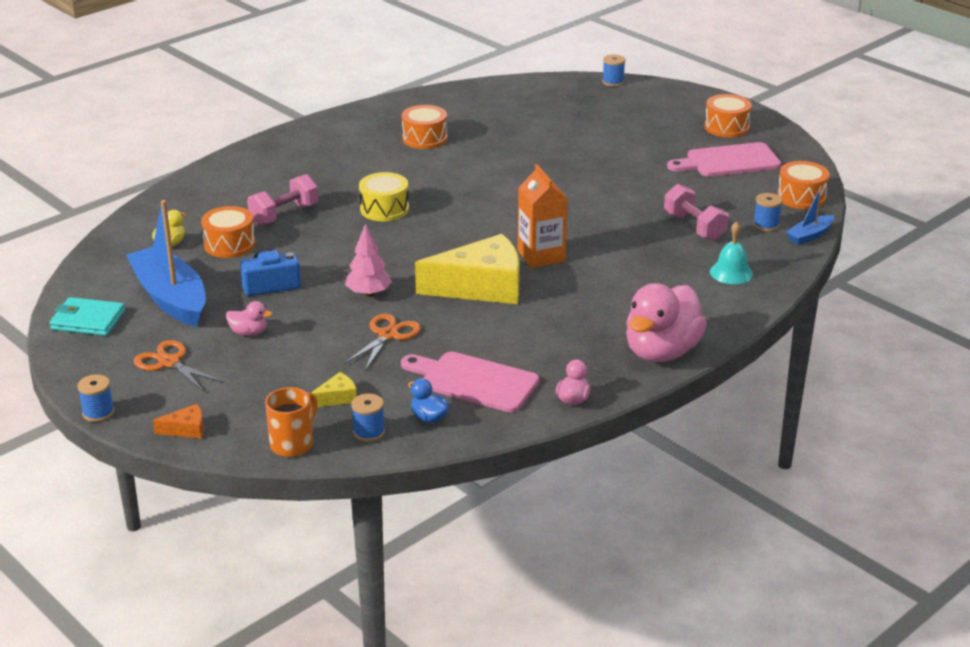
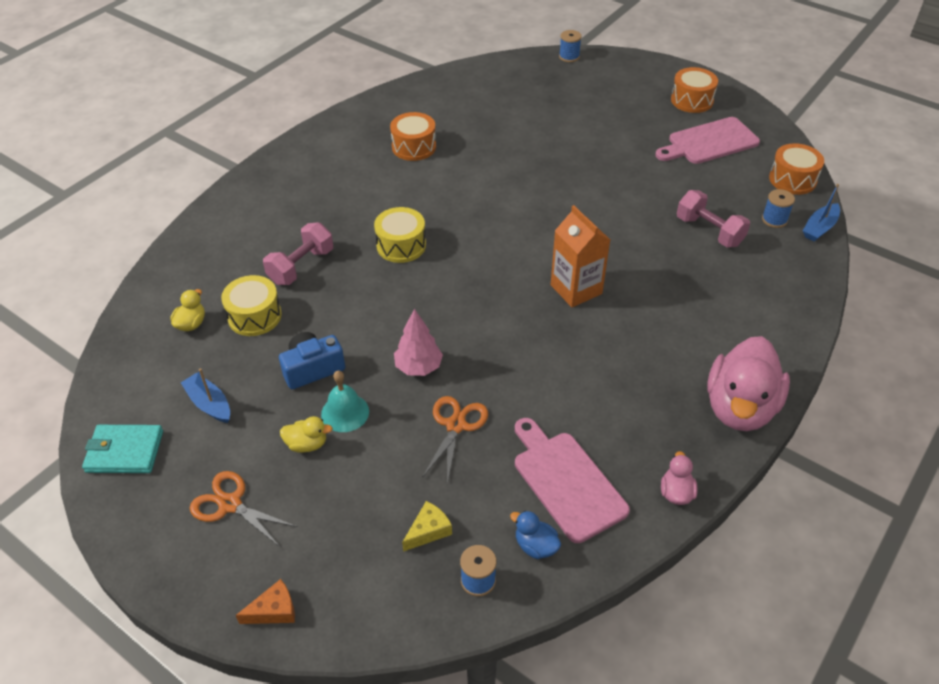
camera: 10 degrees left, 15 degrees up
blue spool [77,375,114,422] -> none
blue boat [126,200,206,327] -> blue boat [181,368,230,423], size x0.48
orange drum [201,206,255,258] -> yellow drum [221,275,282,336]
pink duck [226,301,273,336] -> yellow duck [280,416,333,453]
orange mug [265,387,318,457] -> none
pink cutting board [401,352,540,413] -> pink cutting board turned 45 degrees clockwise [515,418,630,543]
yellow cheese [415,234,520,304] -> none
turquoise bell [710,222,753,284] -> turquoise bell moved to [321,370,369,432]

